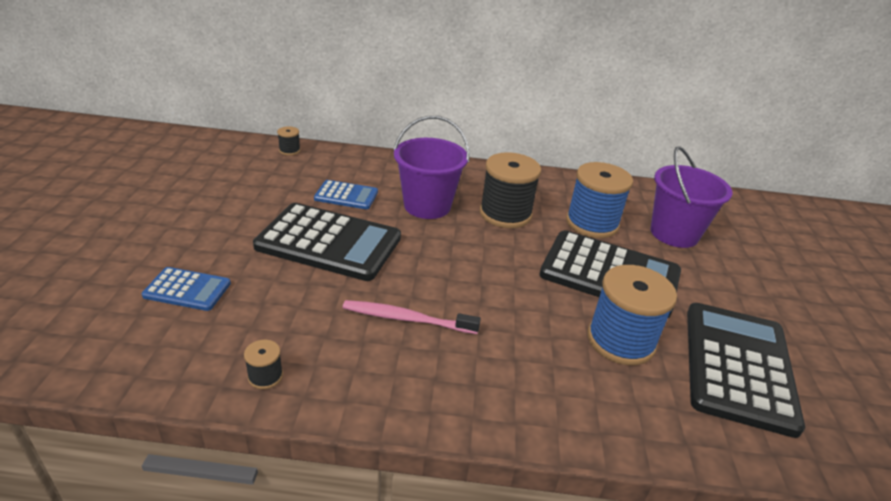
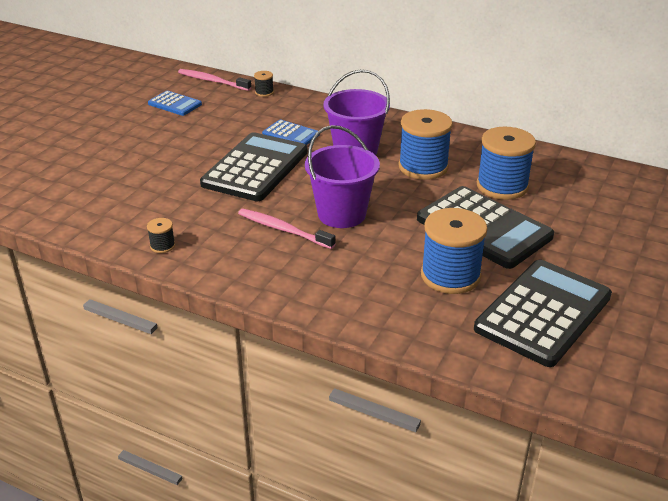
camera: 25 degrees right, 0 degrees up
blue calculator [142,267,231,311] -> blue calculator moved to [148,91,202,116]
black calculator [253,203,401,281] -> black calculator turned 105 degrees counterclockwise [200,132,308,201]
black spool [480,152,541,228] -> blue spool [399,109,453,180]
purple bucket [650,146,733,248] -> purple bucket moved to [305,125,380,228]
none -> pink toothbrush [178,69,251,91]

